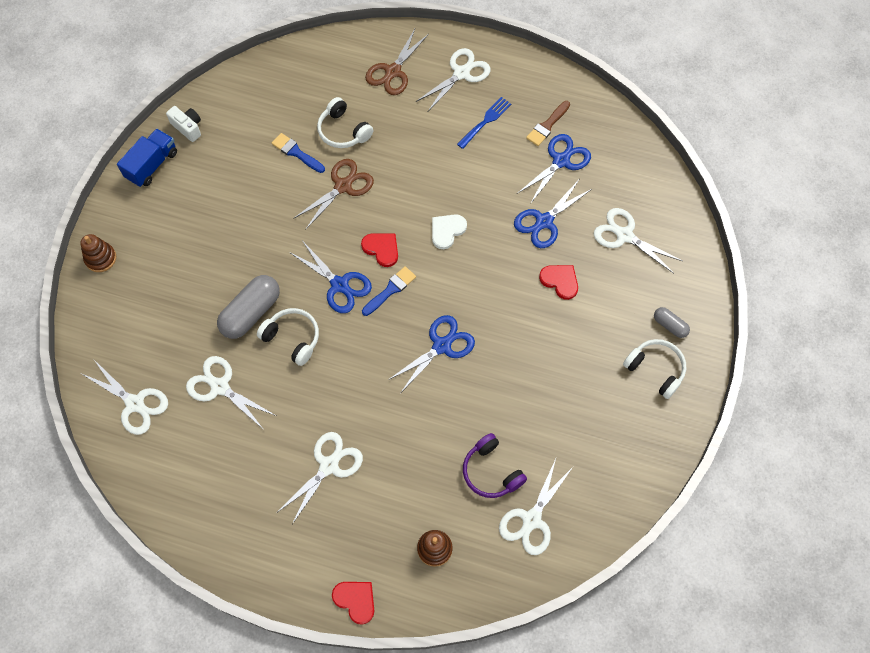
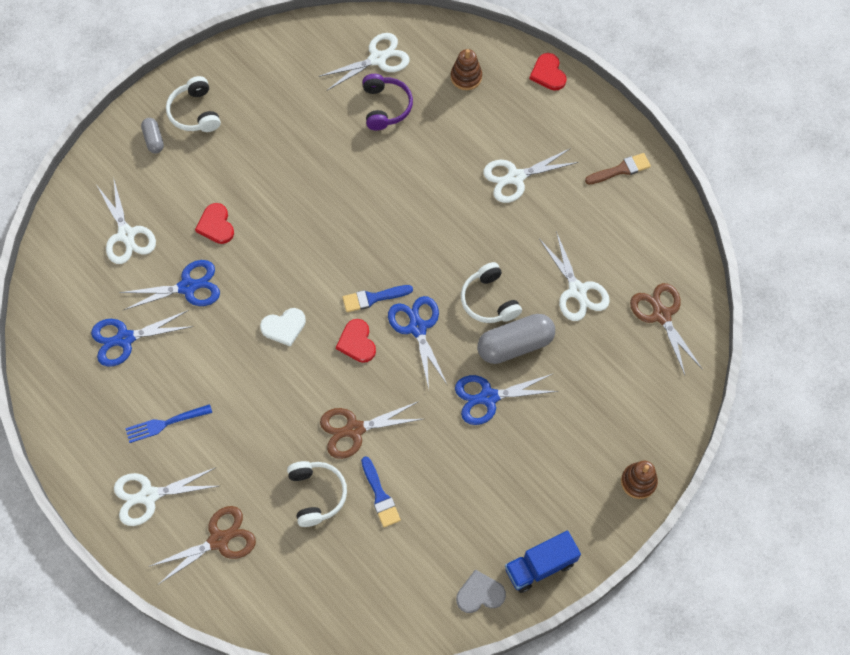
camera: 150 degrees left, 0 degrees up
white scissors [82,360,168,435] -> brown scissors [630,283,702,375]
white camera [166,106,201,142] -> grey heart [456,569,506,613]
blue scissors [388,315,475,392] -> blue scissors moved to [455,374,559,425]
brown brush [526,101,570,146] -> brown brush moved to [585,153,651,185]

